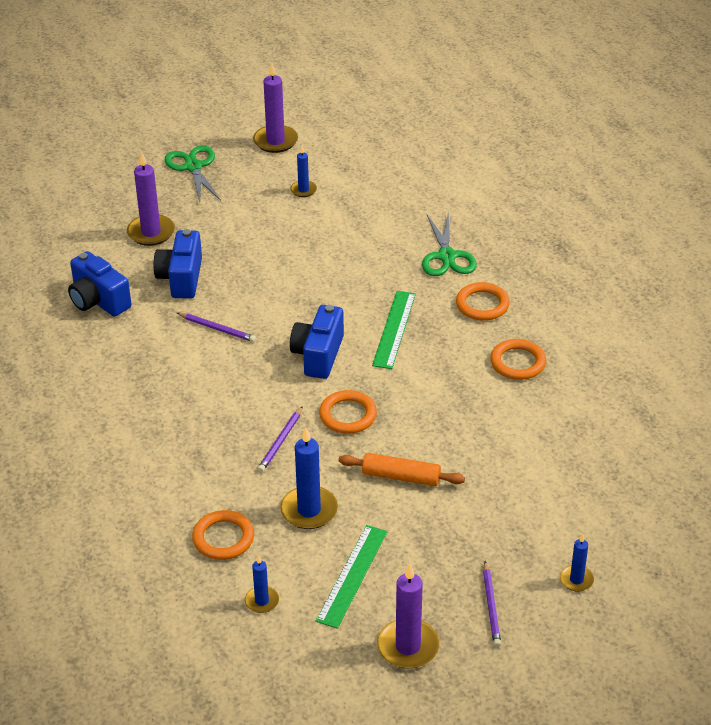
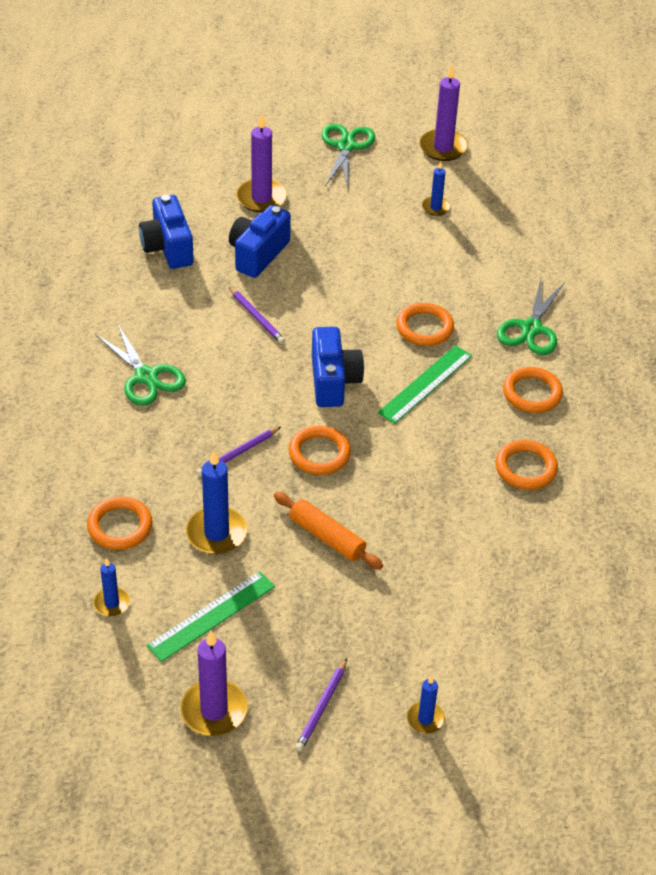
camera: 25 degrees right, 5 degrees up
blue camera [290,305,344,379] -> blue camera turned 135 degrees clockwise [312,327,364,407]
none -> green scissors [95,323,186,406]
none -> orange ring [396,303,454,346]

